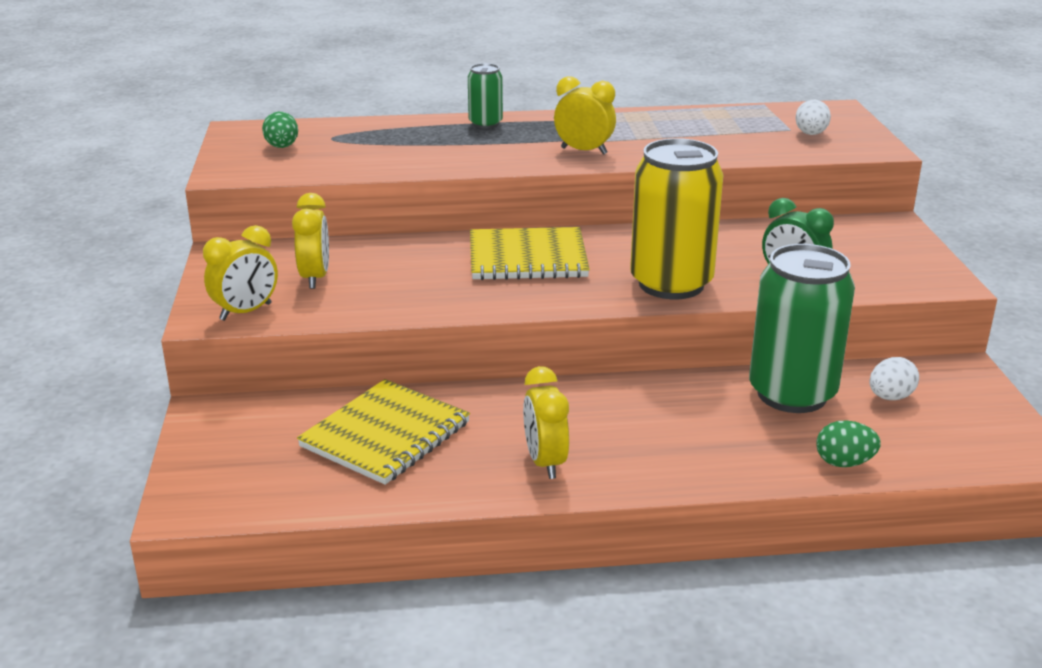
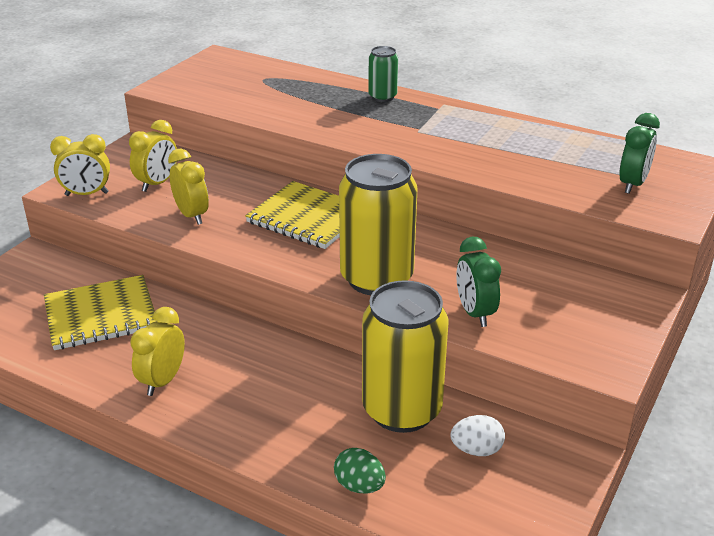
camera: 35 degrees right, 5 degrees up
green egg [262,112,298,148] -> none
yellow clock [554,76,616,155] -> yellow clock moved to [168,149,209,225]
green can [749,244,855,413] -> yellow can [362,280,449,433]
white egg [796,100,831,135] -> green clock [619,113,660,194]

